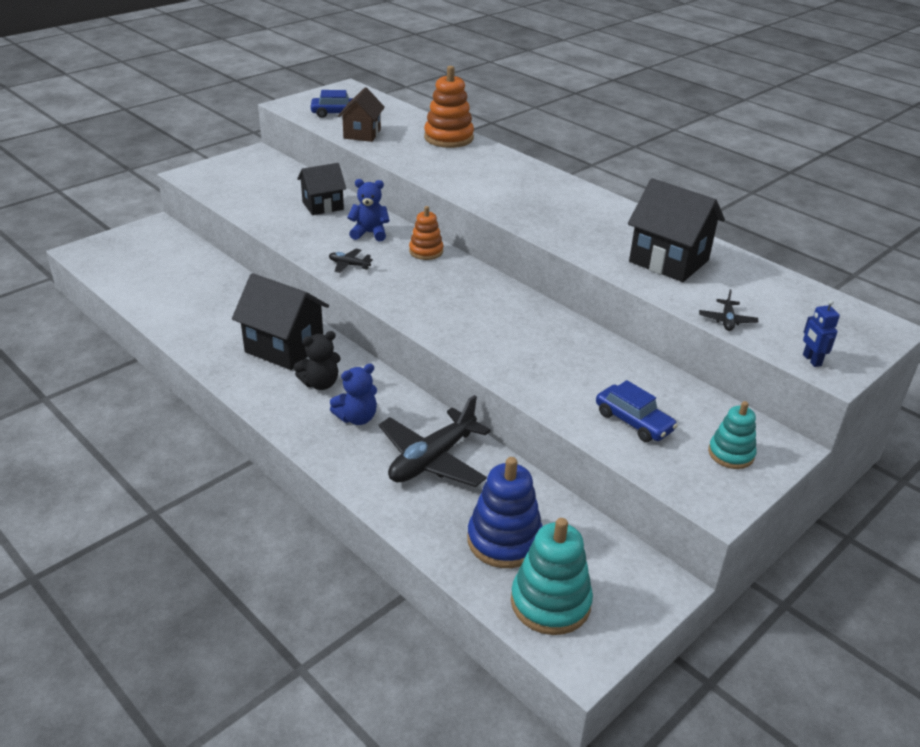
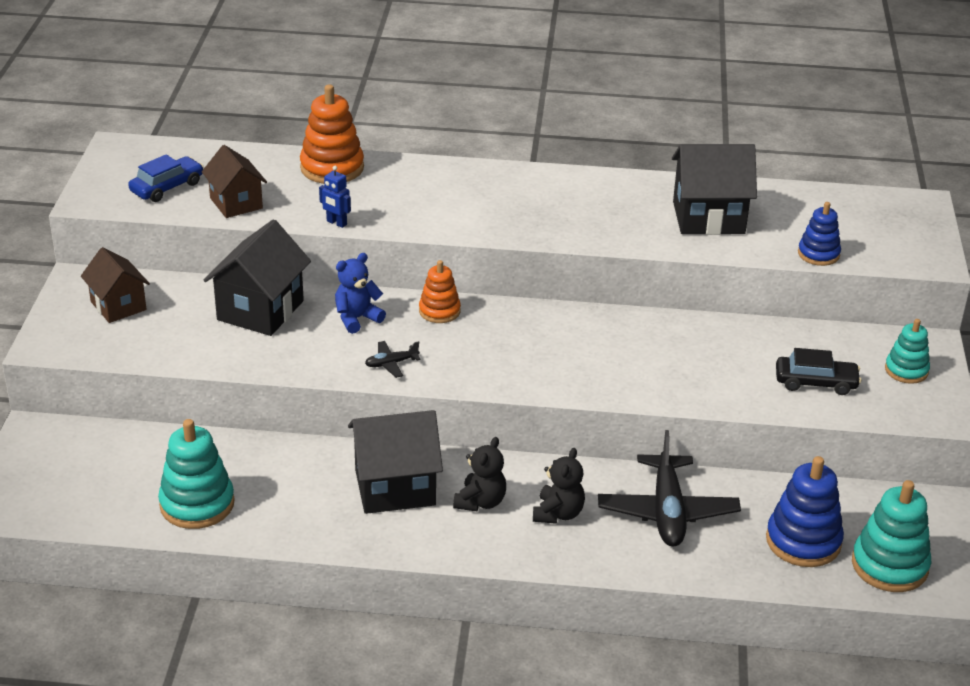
camera: 40 degrees left, 0 degrees up
black house [297,163,346,215] -> black house [203,219,311,336], size x1.52
blue teddy bear [330,364,377,425] -> black teddy bear [533,448,585,524]
blue car [596,380,678,442] -> black car [776,348,861,395]
black plane [699,289,758,331] -> blue stacking toy [798,202,841,266]
blue robot [803,300,840,367] -> blue robot moved to [319,166,351,228]
none -> brown house [81,247,150,323]
none -> turquoise stacking toy [158,419,235,529]

